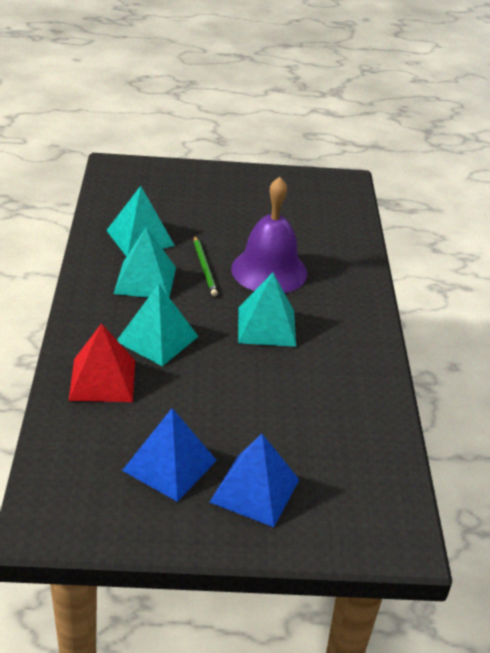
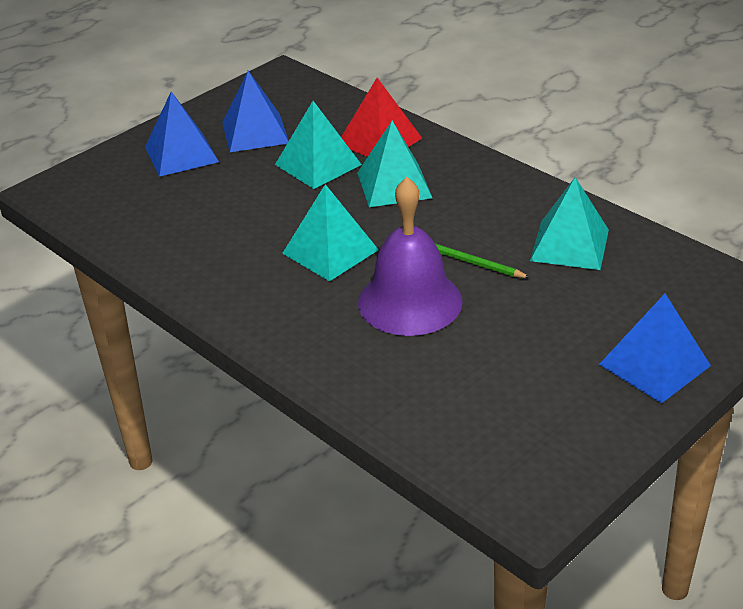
camera: 140 degrees right, 0 degrees up
turquoise pyramid [114,227,176,297] -> turquoise pyramid moved to [275,101,362,189]
none -> blue pyramid [599,294,711,404]

